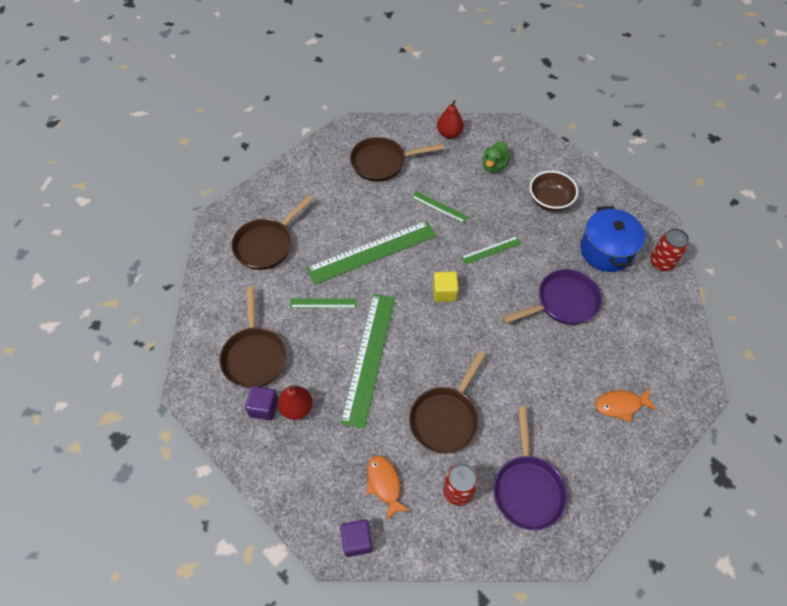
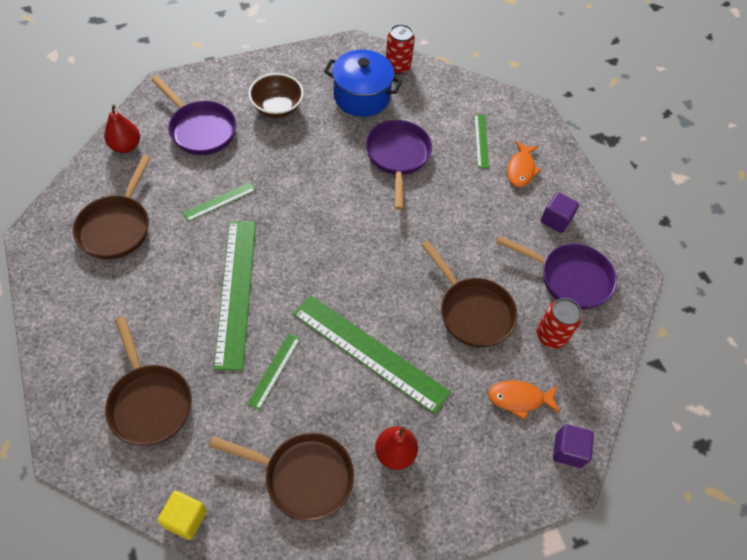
camera: 70 degrees left, 0 degrees up
purple cube [245,386,278,420] -> purple cube moved to [541,192,579,233]
yellow cube [433,271,459,302] -> yellow cube moved to [158,491,207,540]
green ruler [461,236,522,265] -> green ruler moved to [474,114,489,168]
green duck [482,141,510,173] -> purple pan [151,76,236,155]

